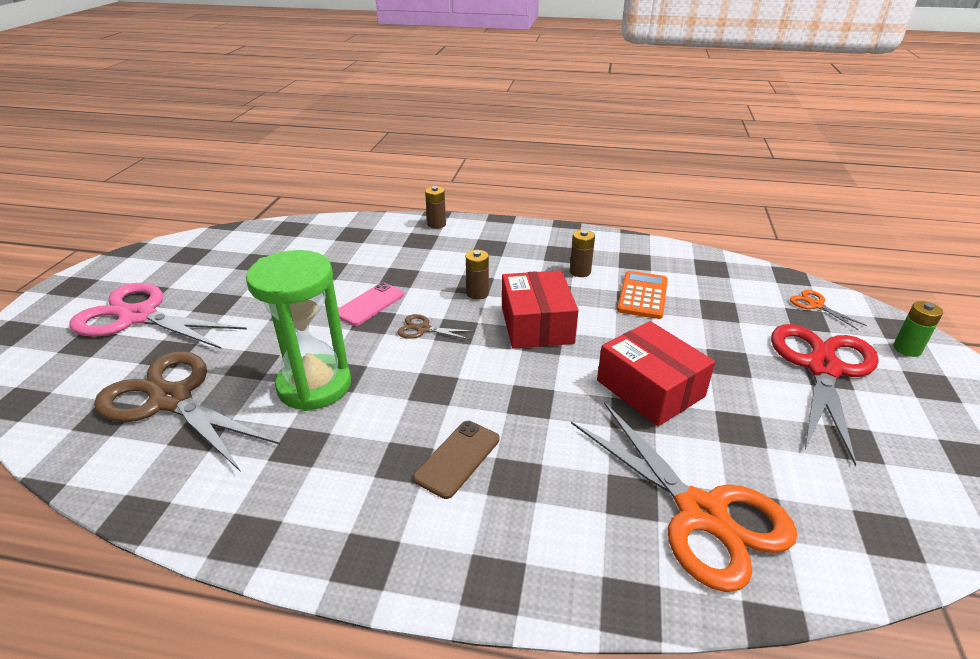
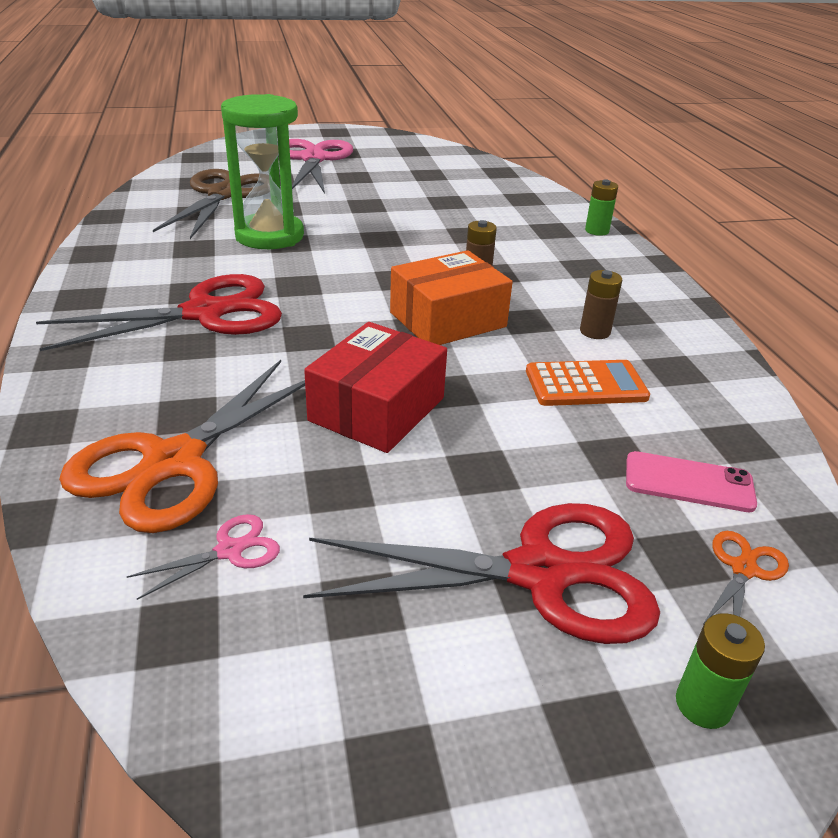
camera: 65 degrees right, 0 degrees up
pink phone [338,282,404,326] -> pink phone moved to [626,451,757,512]
brown scissors [397,314,474,340] -> none
brown phone [413,421,499,499] -> red scissors [36,274,282,351]
brown battery [425,186,446,229] -> green battery [585,179,618,236]
red box [502,270,579,349] -> orange box [390,250,513,345]
none -> pink scissors [126,514,280,600]

